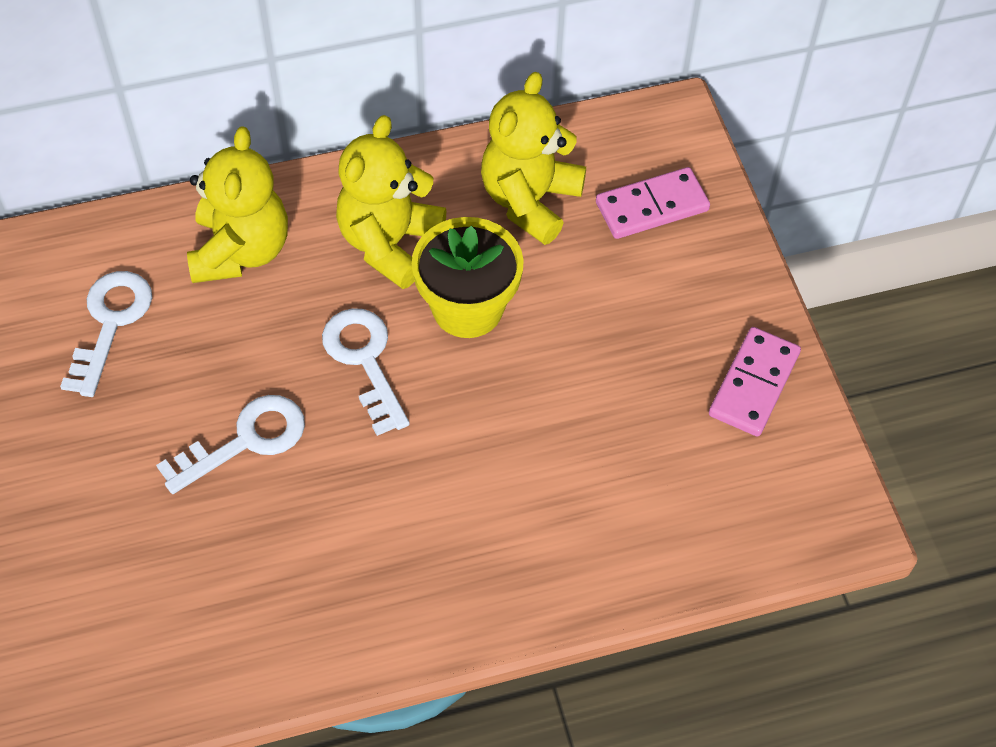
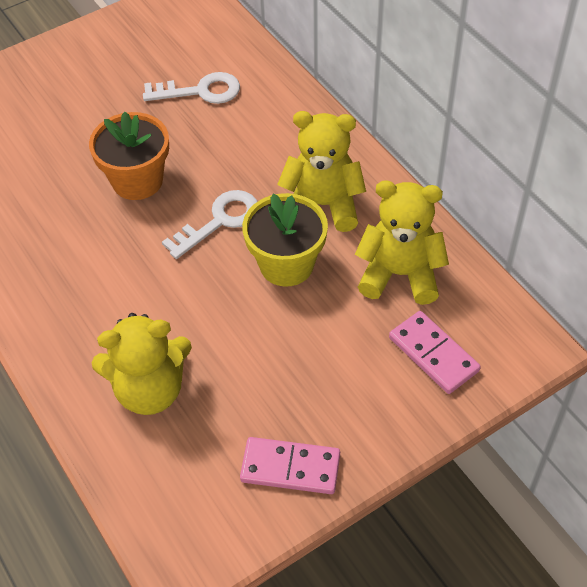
camera: 75 degrees right, 5 degrees down
white key [156,395,305,494] -> orange flower pot [89,112,169,200]
yellow teddy bear [187,127,288,283] -> yellow teddy bear moved to [92,313,192,415]

